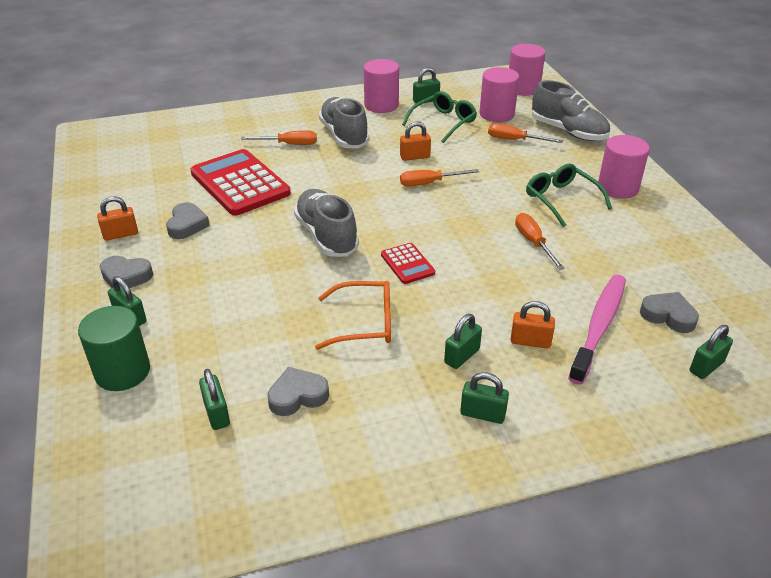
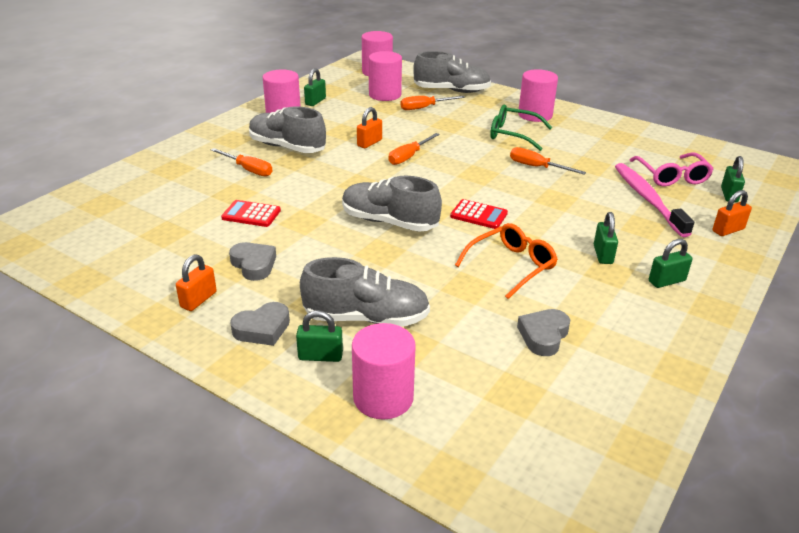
camera: 40 degrees left, 5 degrees down
green cylinder [78,306,150,391] -> pink cylinder [352,323,416,419]
red calculator [190,149,291,216] -> red calculator [221,200,281,227], size x0.48
green padlock [199,369,230,430] -> none
orange screwdriver [241,130,317,145] -> orange screwdriver turned 75 degrees clockwise [211,148,272,177]
green glasses [402,91,477,143] -> none
orange padlock [511,301,555,348] -> orange padlock moved to [713,190,752,236]
grey heart [640,292,699,333] -> pink glasses [630,152,713,186]
none -> grey shoe [300,257,430,327]

